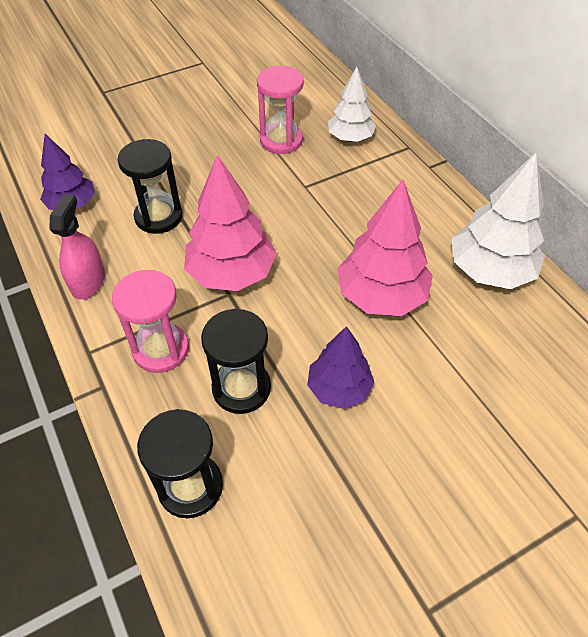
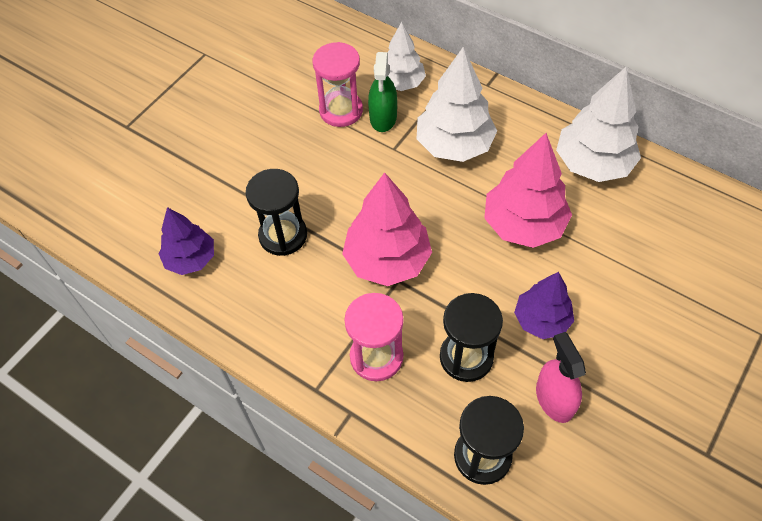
camera: 25 degrees left, 5 degrees up
pink spray bottle [49,194,105,300] -> pink spray bottle moved to [536,332,586,423]
none -> green spray bottle [368,52,397,132]
none -> white tree [417,47,497,162]

